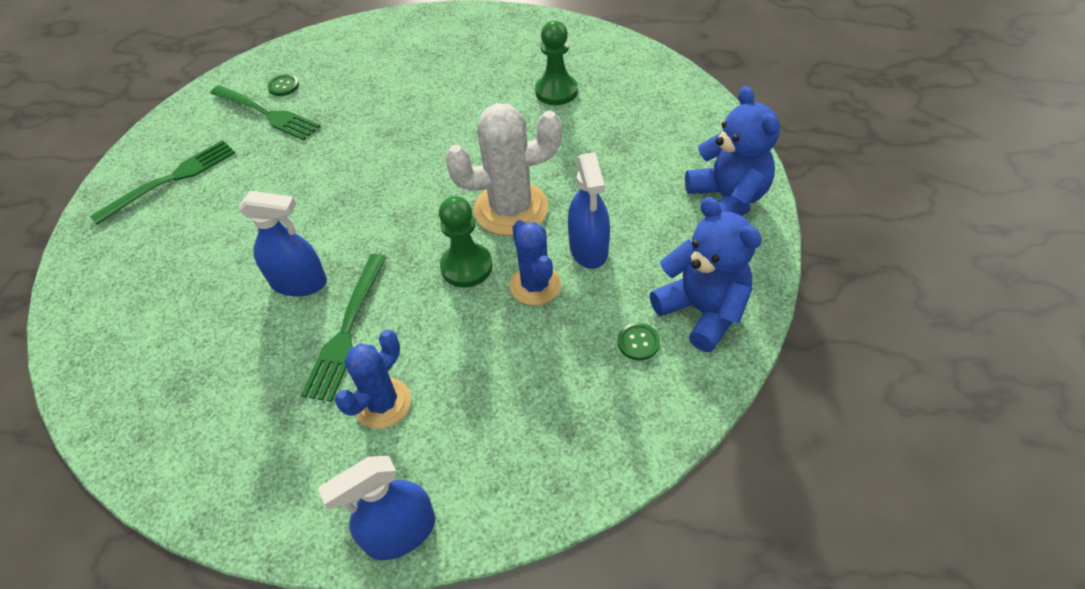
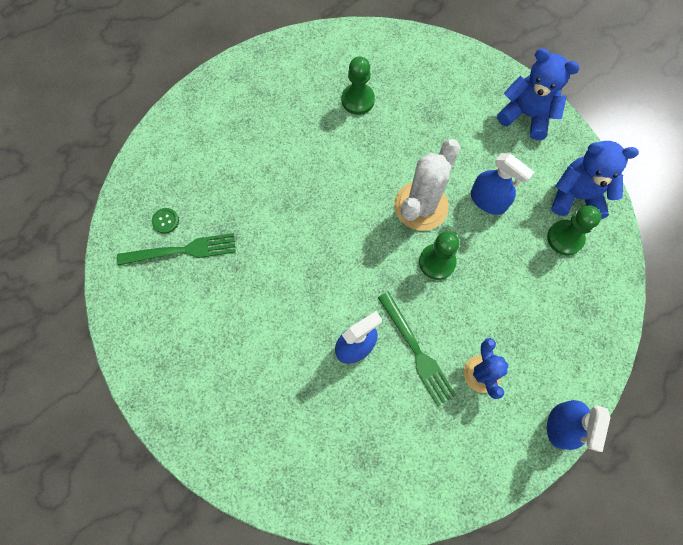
camera: 45 degrees left, 20 degrees up
green fork [90,140,235,225] -> none
blue cactus [510,220,561,306] -> none
green button [618,323,660,360] -> green pawn [547,205,601,255]

